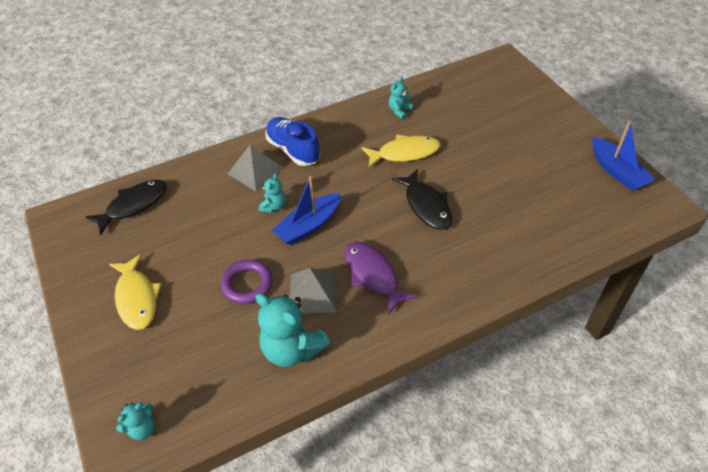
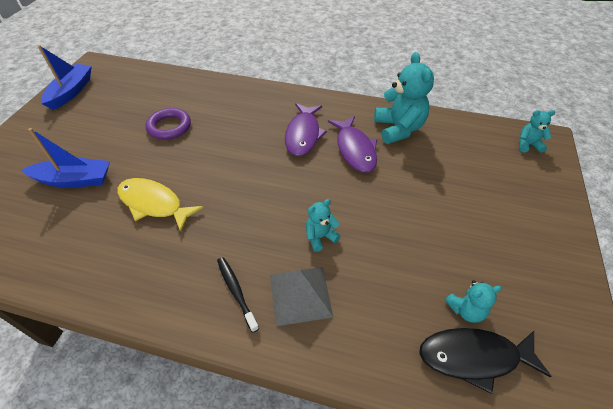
camera: 140 degrees left, 0 degrees up
yellow fish [109,253,162,330] -> none
purple ring [221,260,273,304] -> purple ring moved to [146,108,191,140]
blue shoe [265,117,320,166] -> black toothbrush [217,257,259,333]
blue boat [272,176,341,245] -> blue boat moved to [21,128,110,188]
grey pyramid [290,268,337,313] -> purple fish [328,116,377,173]
turquoise teddy bear [389,77,414,119] -> turquoise teddy bear moved to [445,280,502,323]
black fish [392,169,452,230] -> none

